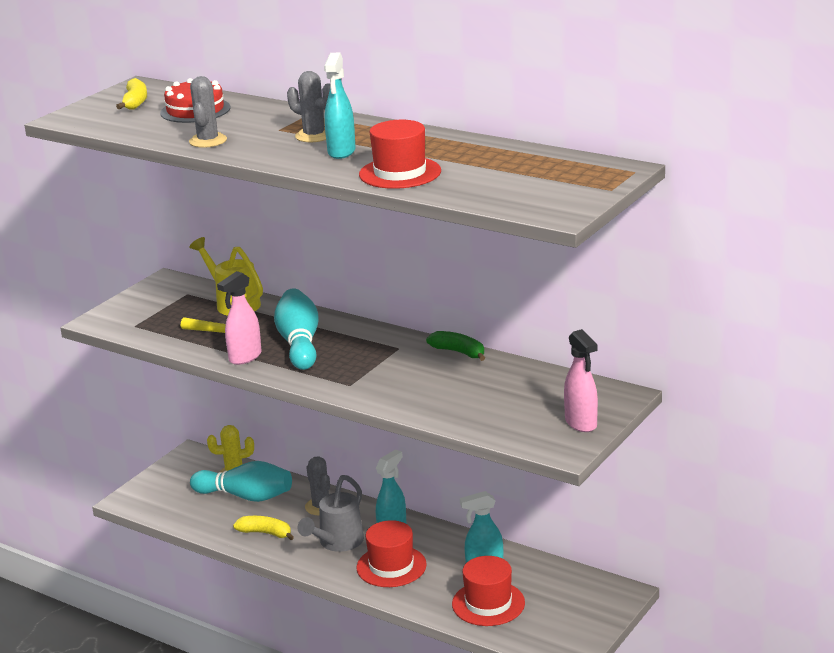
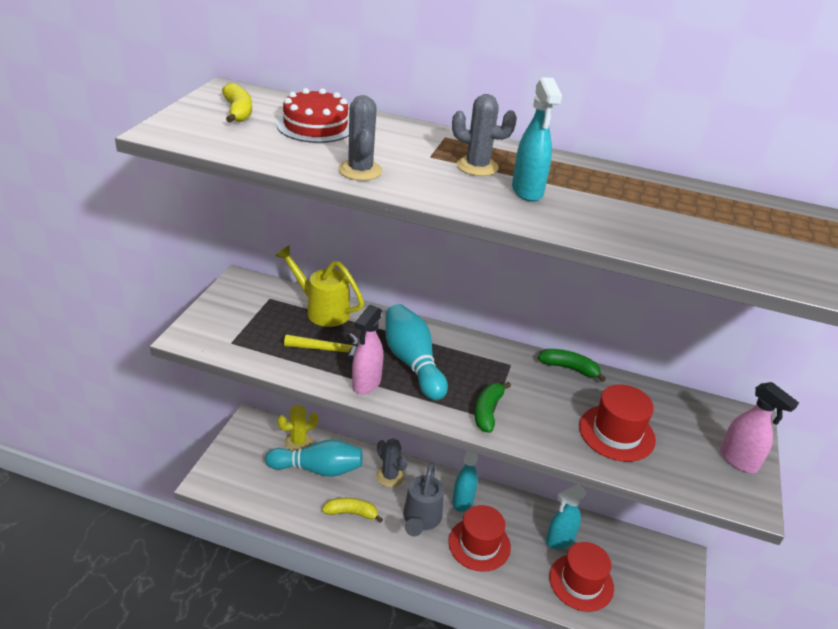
camera: 20 degrees left, 10 degrees up
red hat [359,120,441,189] -> red hat moved to [579,384,656,462]
none -> green banana [475,382,511,433]

